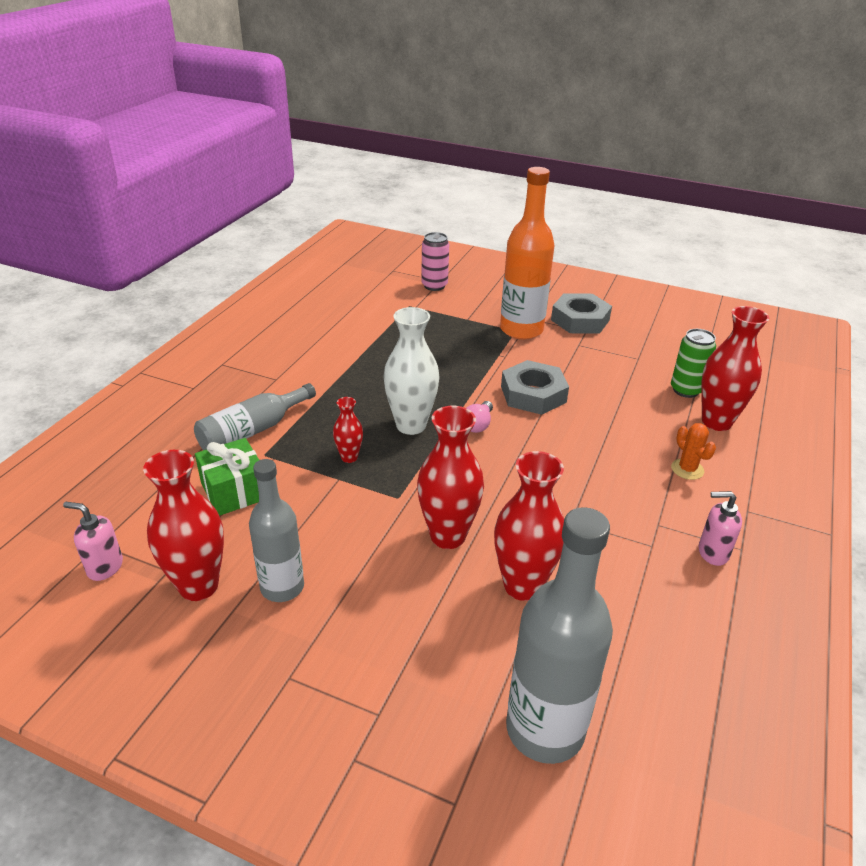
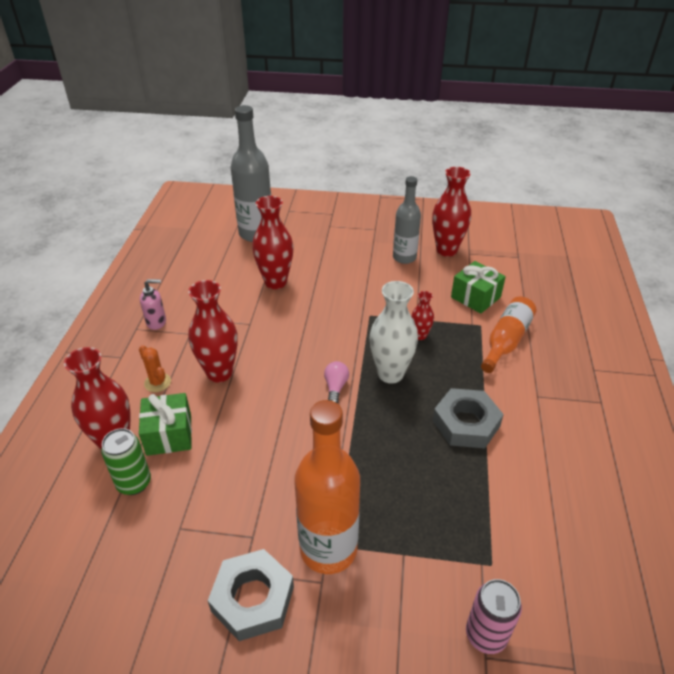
camera: 165 degrees right, 5 degrees up
pink soap dispenser [63,502,123,581] -> none
grey bottle [194,383,316,450] -> orange bottle [481,297,536,373]
red vase [417,406,484,549] -> red vase moved to [188,280,238,383]
grey nut [501,360,569,415] -> grey nut moved to [433,388,504,448]
none -> green gift [139,393,192,456]

